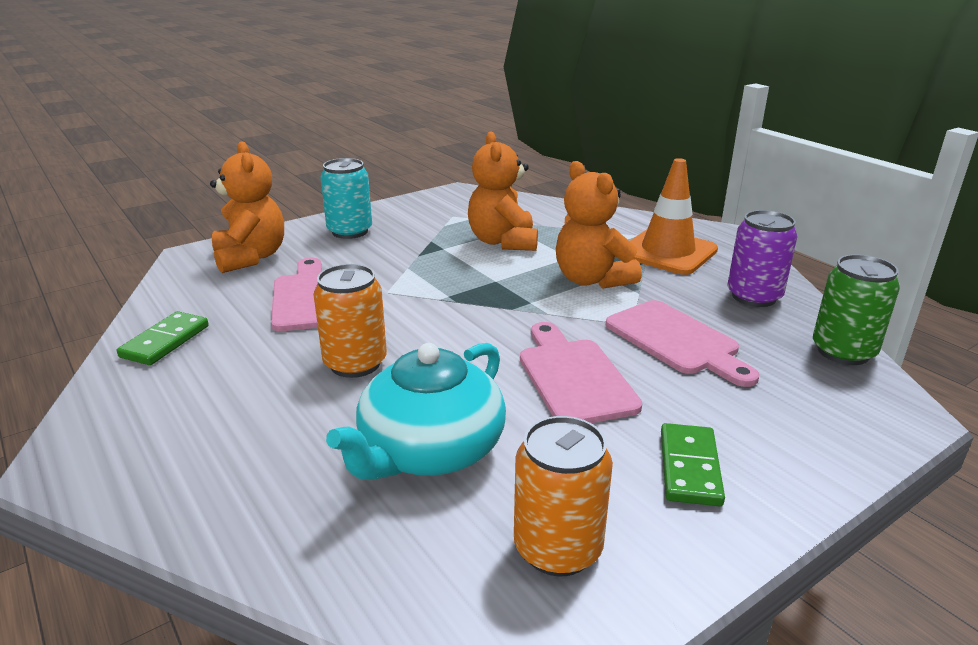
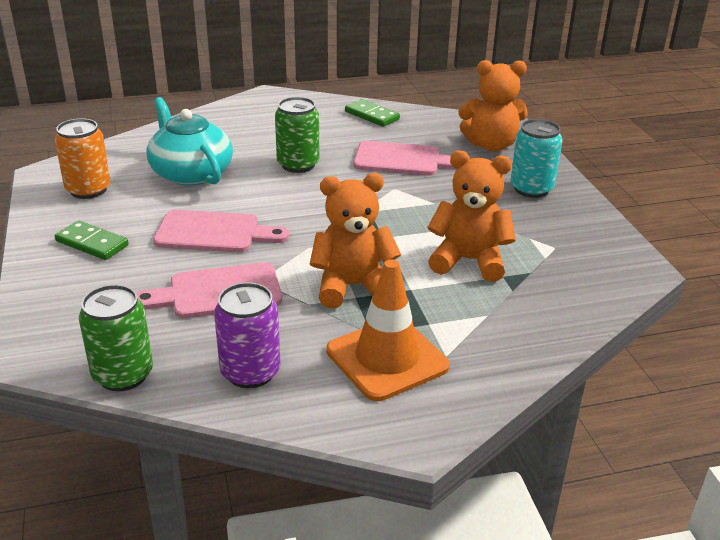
camera: 110 degrees right, 5 degrees up
orange can [313,264,387,378] -> green can [275,97,319,173]

